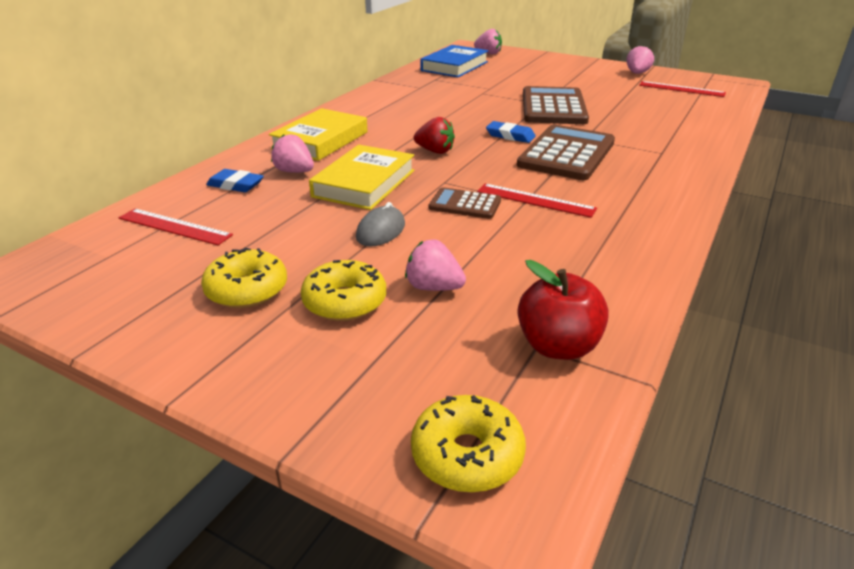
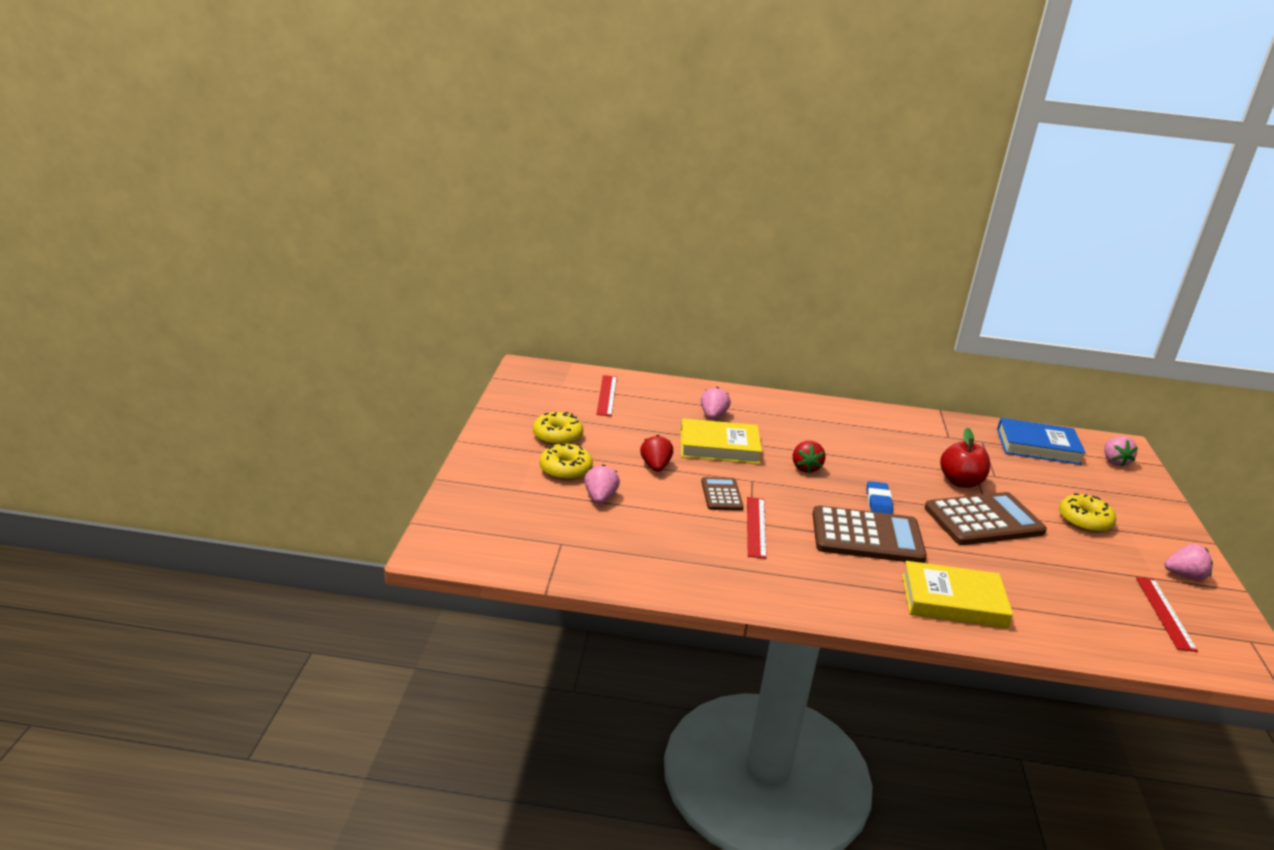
camera: 65 degrees right, 5 degrees down
blue eraser [206,169,264,192] -> none
yellow book [269,108,368,161] -> yellow book moved to [902,561,1013,628]
grey mouse [356,202,405,247] -> red strawberry [640,435,673,472]
yellow donut [411,395,526,493] -> yellow donut moved to [1059,493,1116,533]
red apple [518,260,609,360] -> red apple moved to [940,428,990,488]

